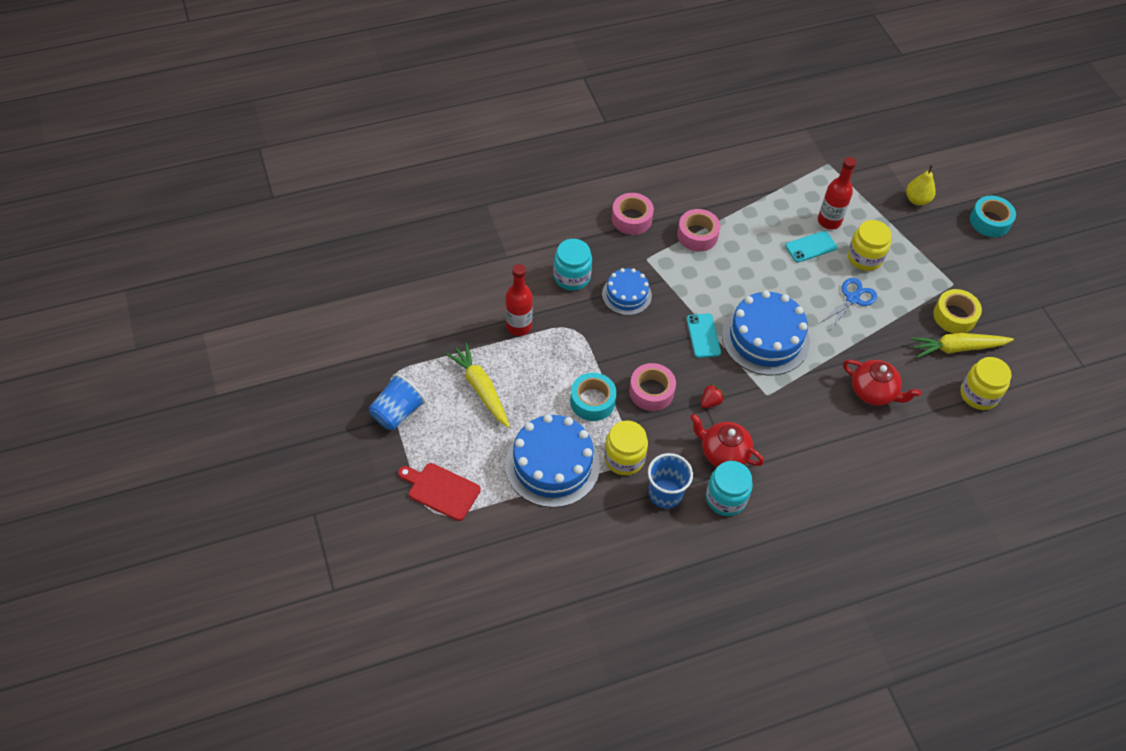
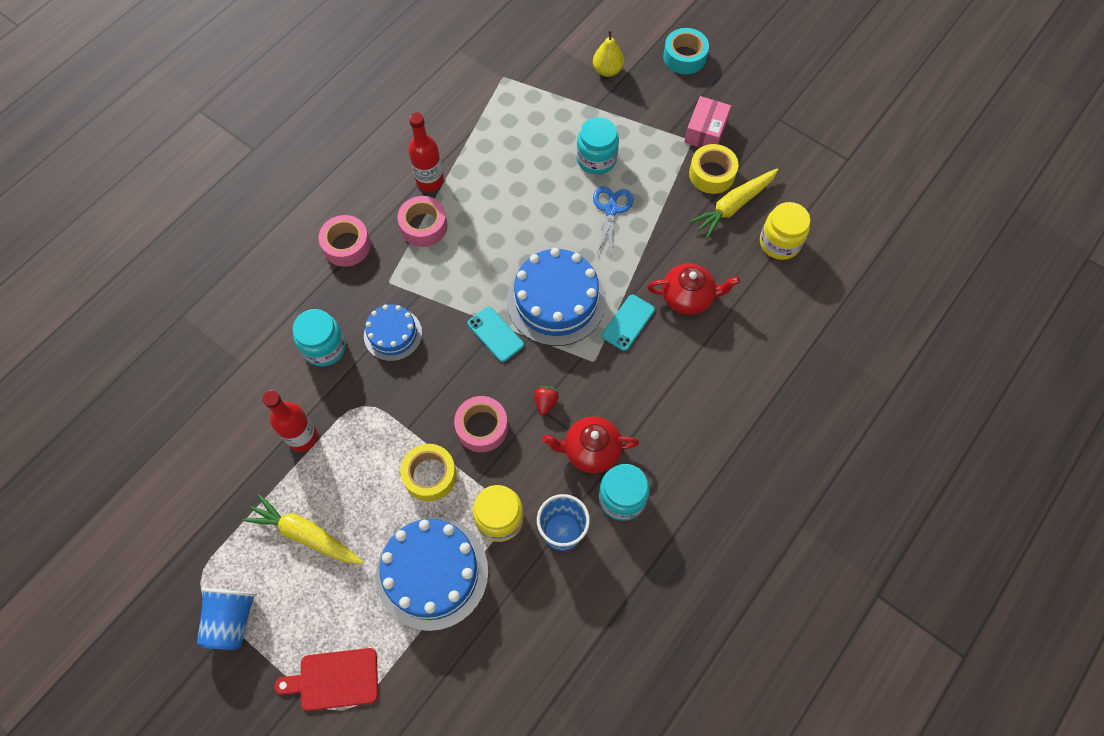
camera: 30 degrees left, 10 degrees up
turquoise tape [570,373,617,421] -> yellow tape [400,444,457,501]
turquoise phone [785,231,837,262] -> turquoise phone moved to [602,295,655,351]
red bottle [818,157,856,229] -> red bottle moved to [409,112,444,192]
yellow jar [848,220,892,271] -> turquoise jar [577,117,619,175]
none -> pink box [684,96,731,148]

